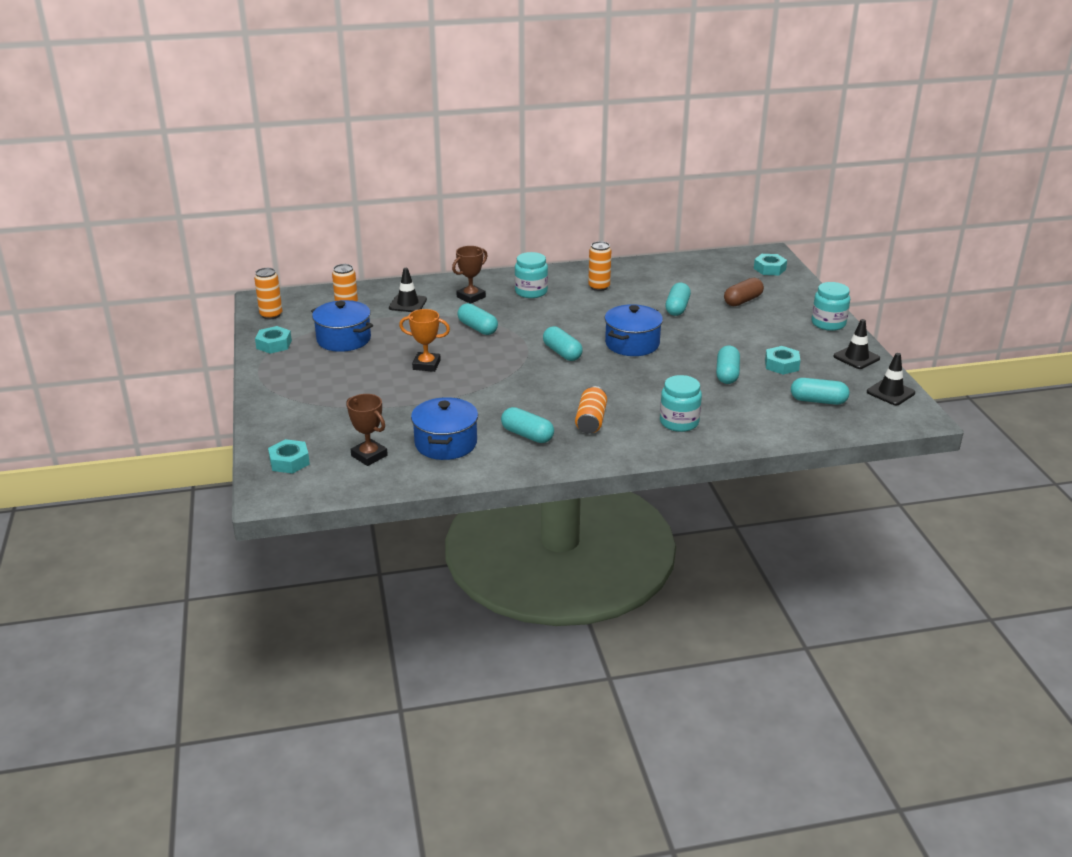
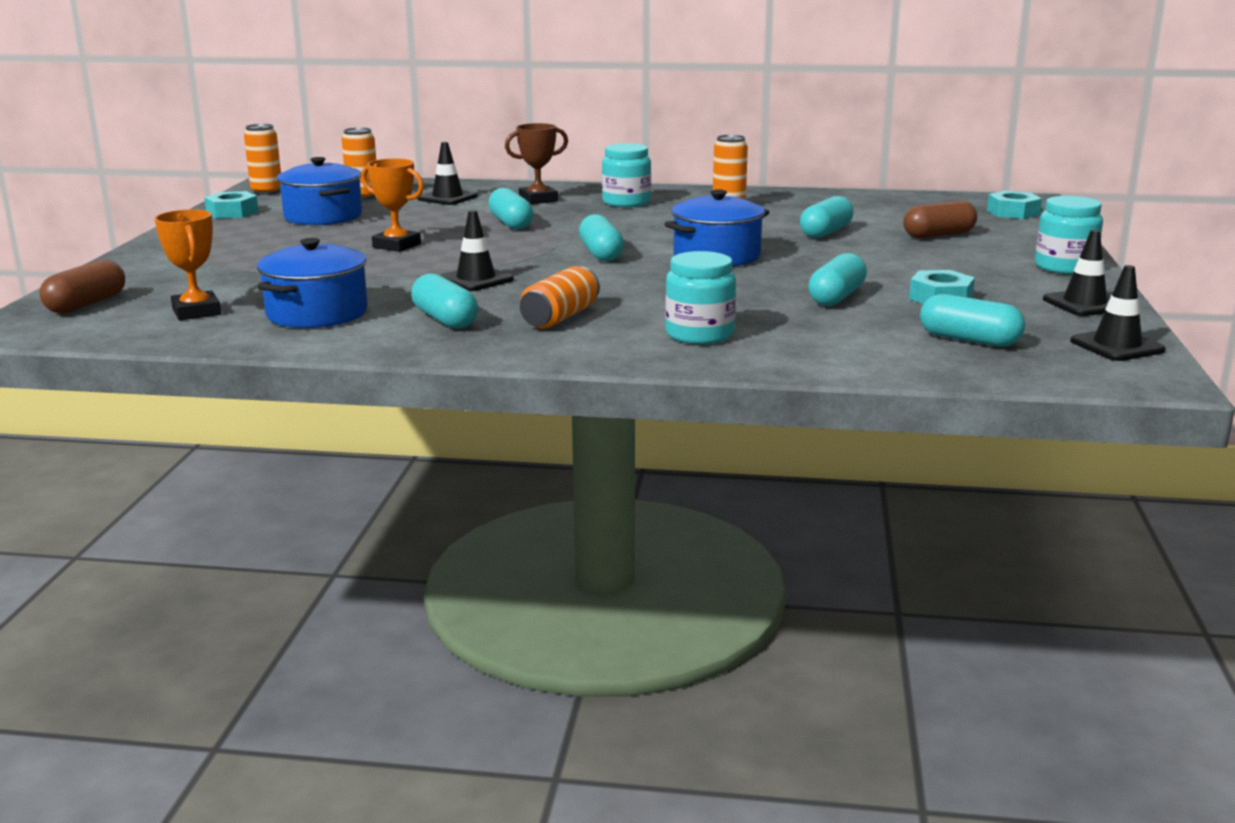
camera: 20 degrees right, 10 degrees down
turquoise nut [268,439,310,474] -> brown capsule [40,260,125,314]
brown trophy [346,394,388,466] -> orange trophy [154,209,221,320]
none -> black traffic cone [440,210,514,291]

